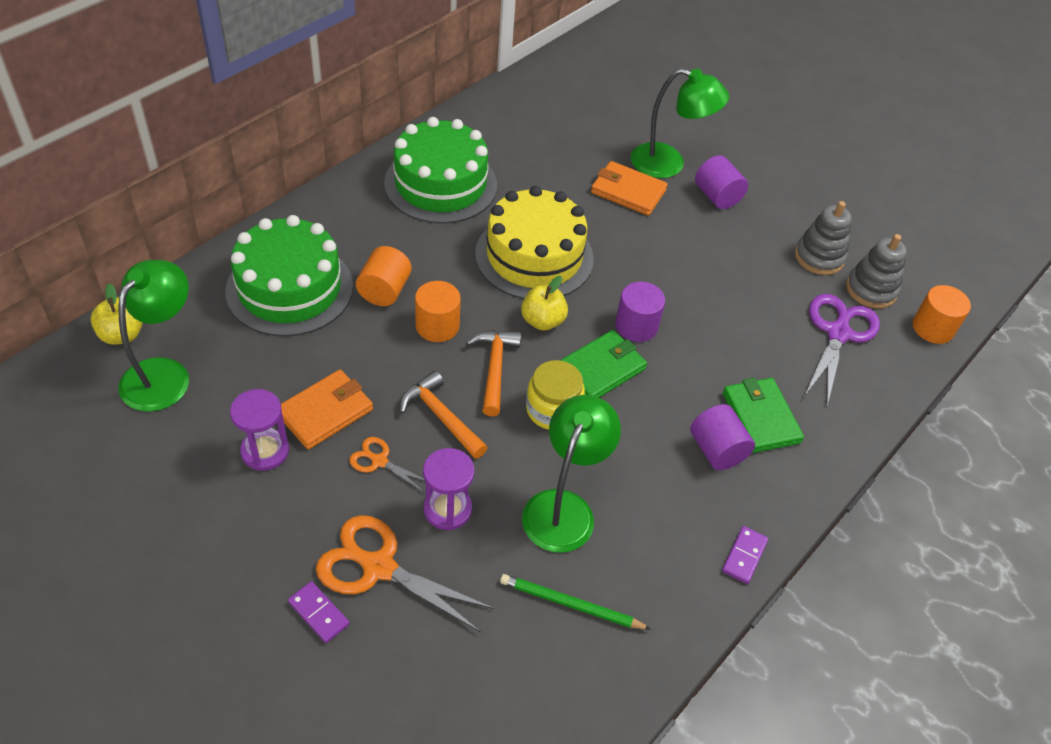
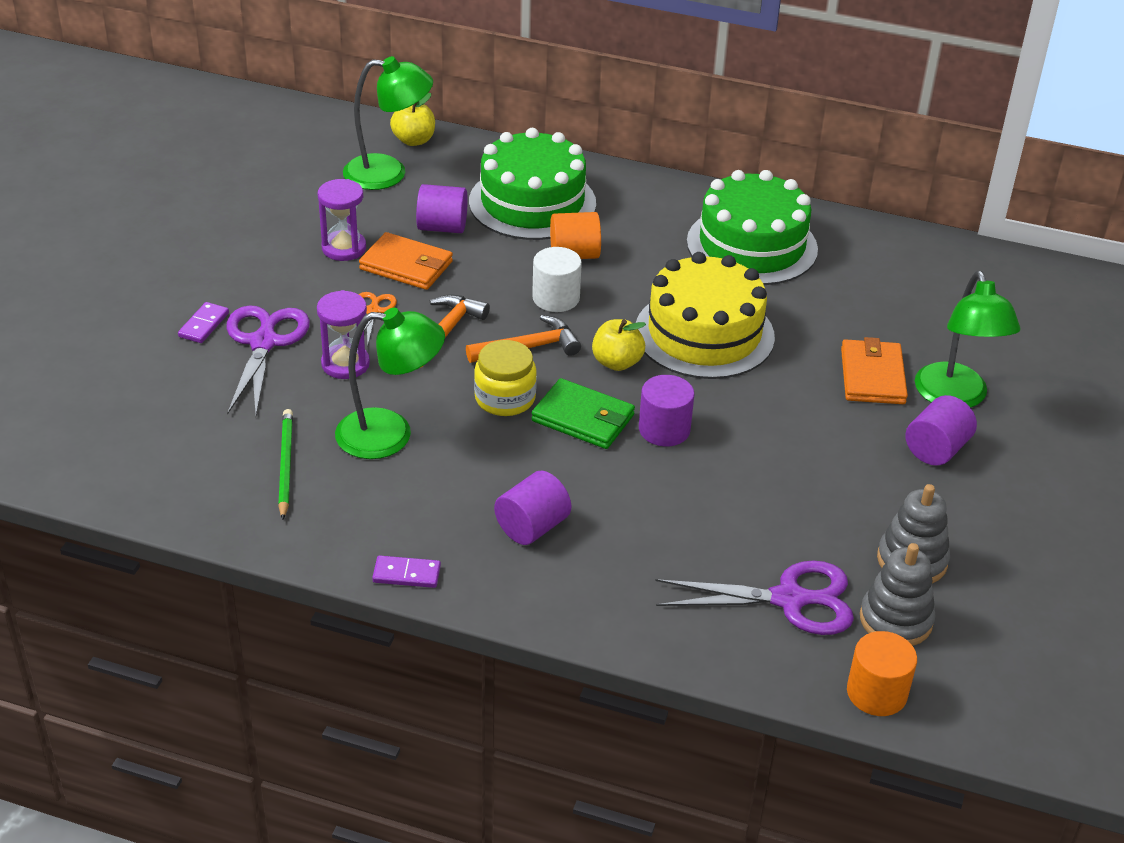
camera: 70 degrees right, 10 degrees down
orange scissors [316,515,495,632] -> purple scissors [227,305,310,415]
orange cylinder [415,281,461,342] -> white cylinder [532,247,582,312]
green wallet [723,378,804,453] -> none
none -> purple cylinder [416,184,468,233]

